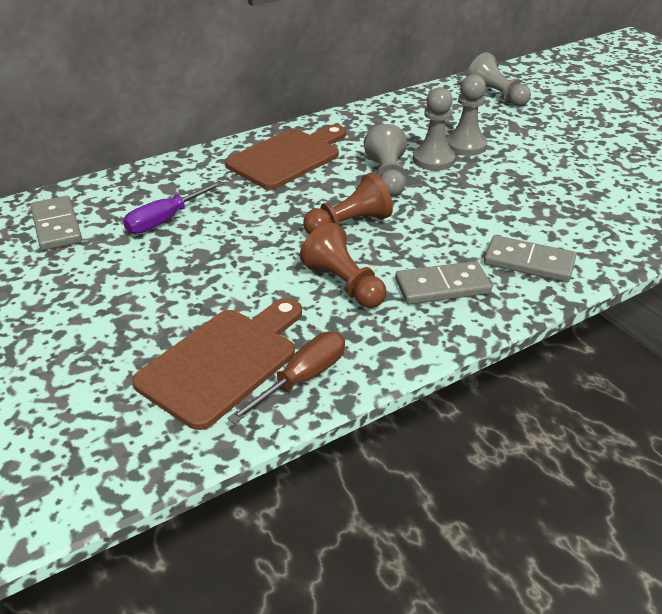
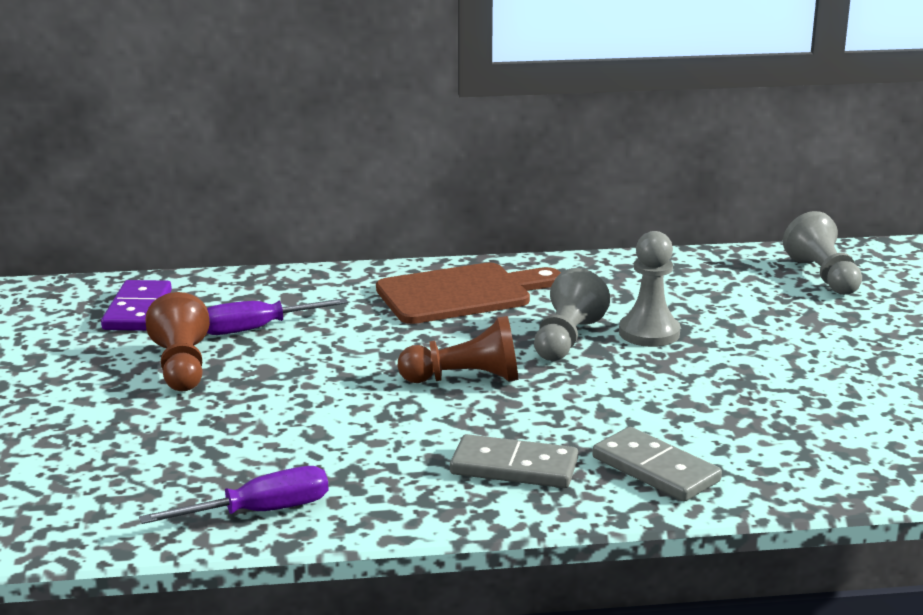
camera: 25 degrees right, 15 degrees down
grey domino [30,196,82,250] -> purple domino [101,280,172,331]
brown cutting board [132,298,302,430] -> none
brown screwdriver [227,332,345,424] -> purple screwdriver [139,466,328,524]
brown pawn [300,223,386,308] -> brown pawn moved to [145,292,210,391]
grey pawn [446,74,487,156] -> none

